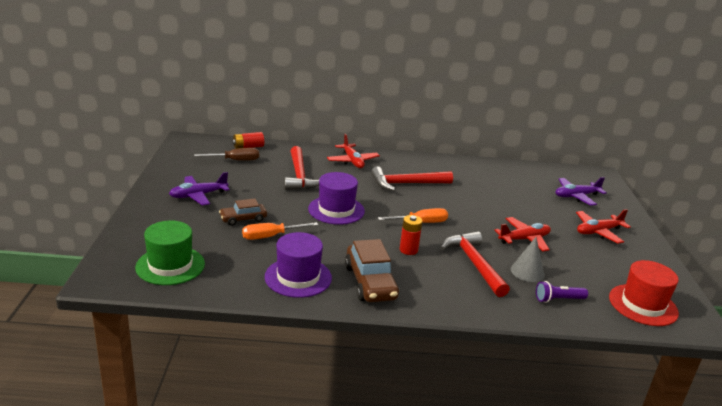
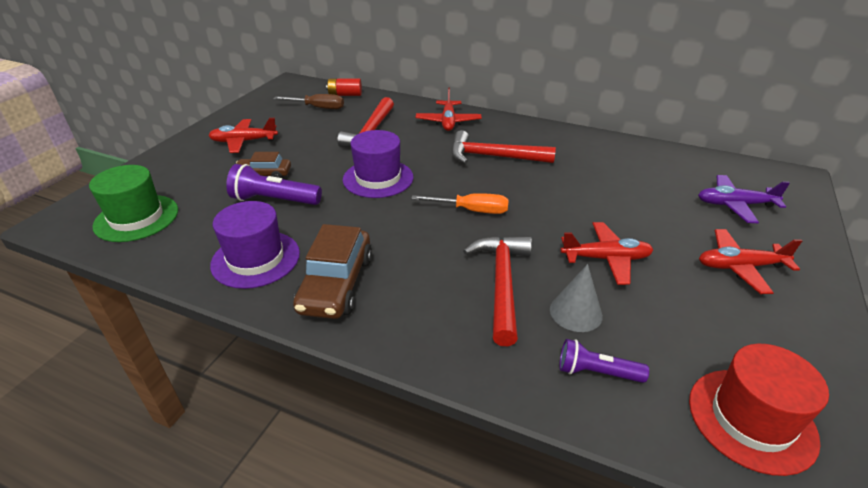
camera: 25 degrees right, 10 degrees up
purple plane [169,172,230,206] -> red plane [208,118,278,153]
orange screwdriver [242,222,318,240] -> purple flashlight [226,164,322,205]
red battery [400,215,422,255] -> none

